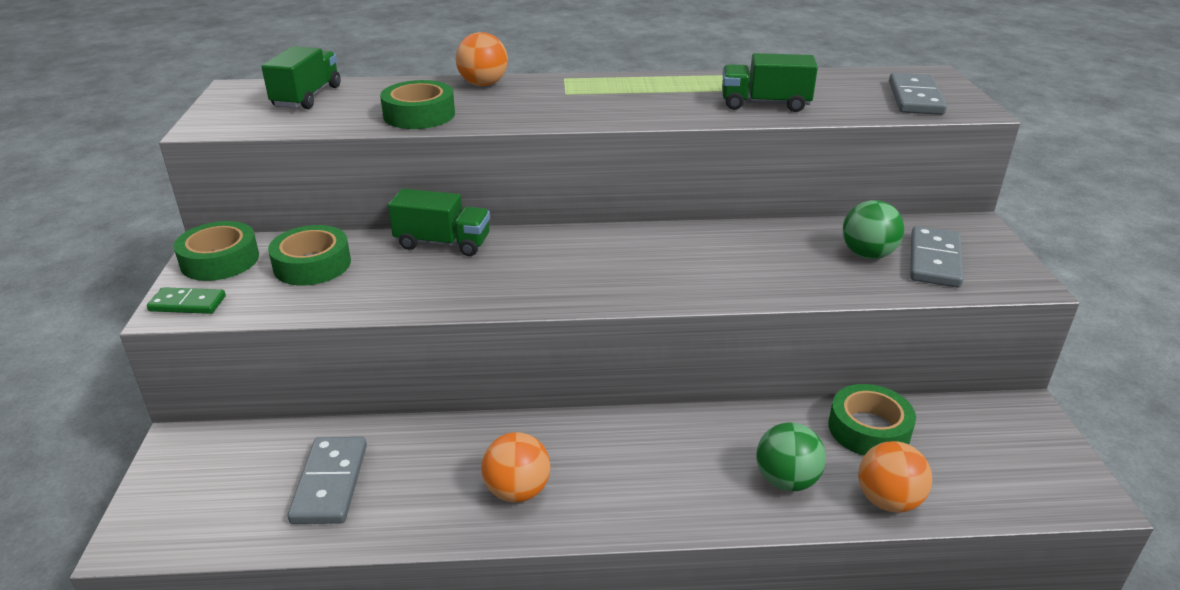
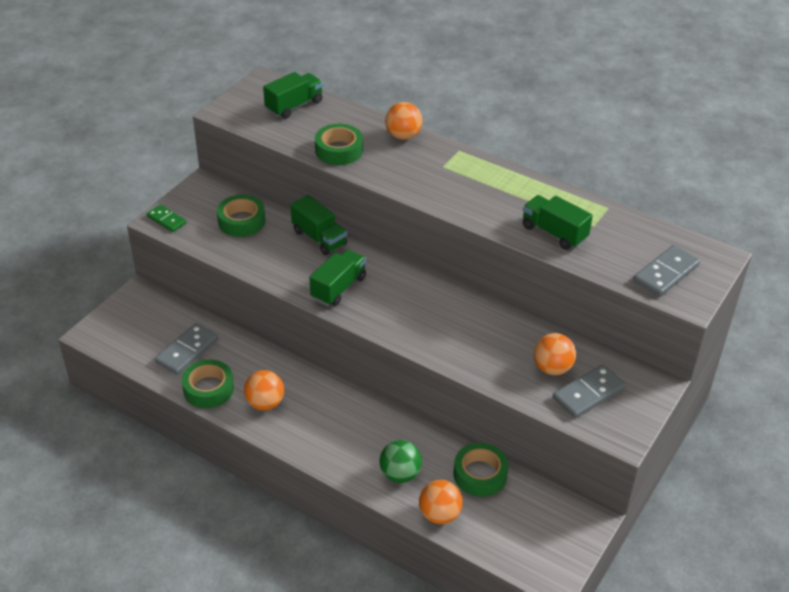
camera: 35 degrees right, 10 degrees up
green tape [174,221,259,281] -> green tape moved to [182,359,234,408]
green ball [843,200,904,259] -> orange ball [534,333,576,375]
none -> green truck [310,249,366,306]

